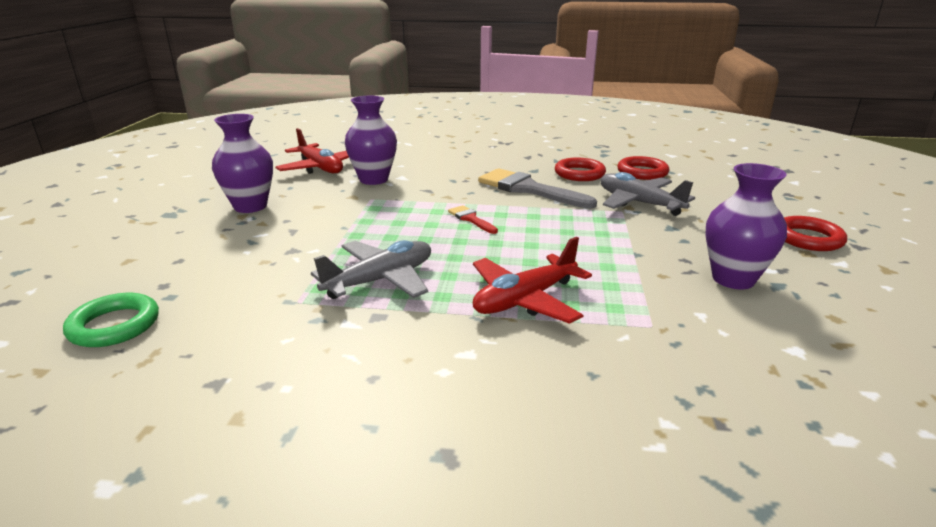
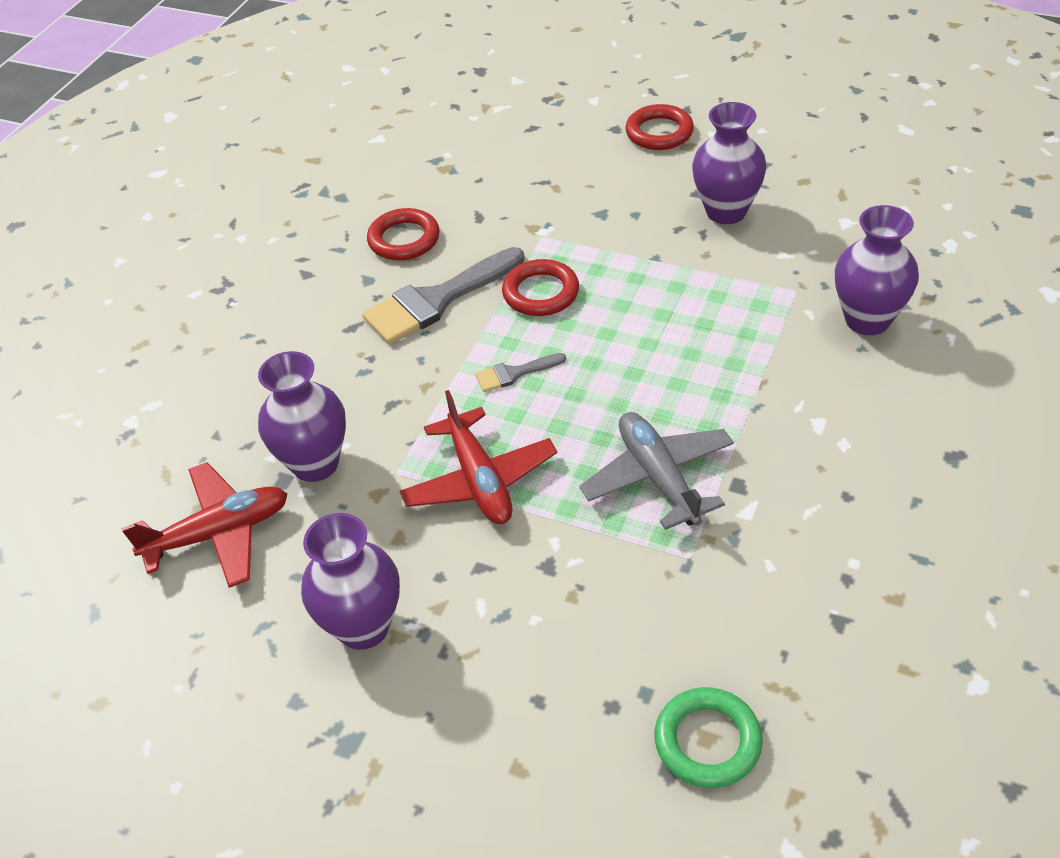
camera: 70 degrees left, 20 degrees up
red brush [448,205,498,234] -> grey brush [475,353,566,392]
red plane [473,237,592,324] -> red plane moved to [400,390,557,524]
grey plane [601,172,695,216] -> none
red ring [617,156,669,180] -> red ring moved to [502,259,579,316]
none -> purple vase [835,205,919,335]

